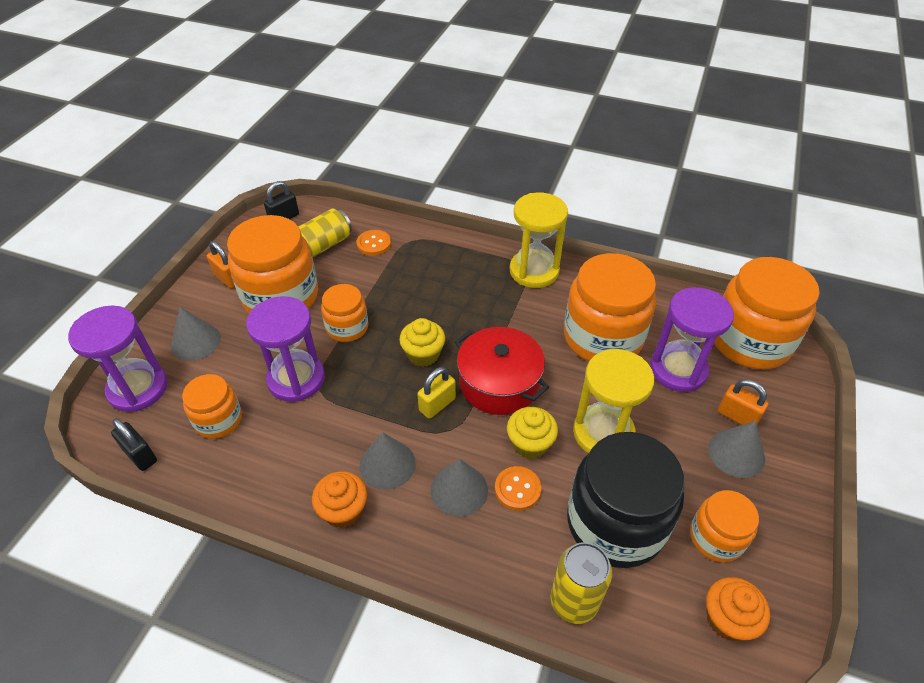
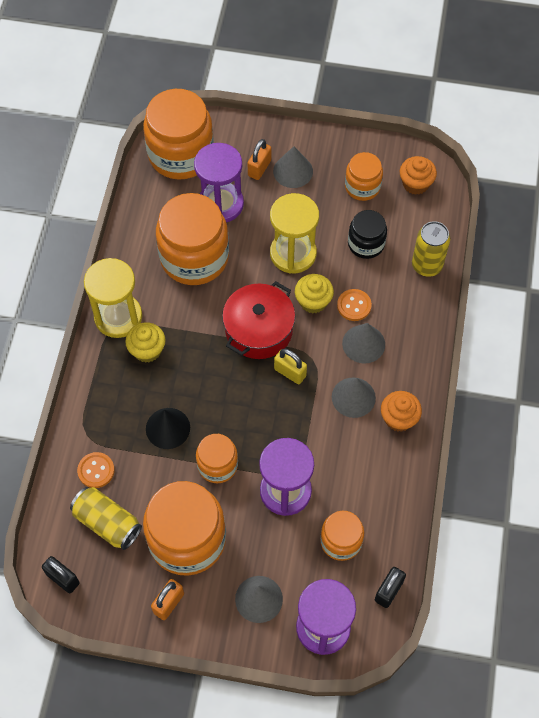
camera: 100 degrees left, 15 degrees up
yellow cupcake [399,318,445,367] -> yellow cupcake moved to [125,322,166,363]
black jar [567,432,684,568] -> black jar [348,210,387,259], size x0.54
none -> black cone [146,408,190,449]

